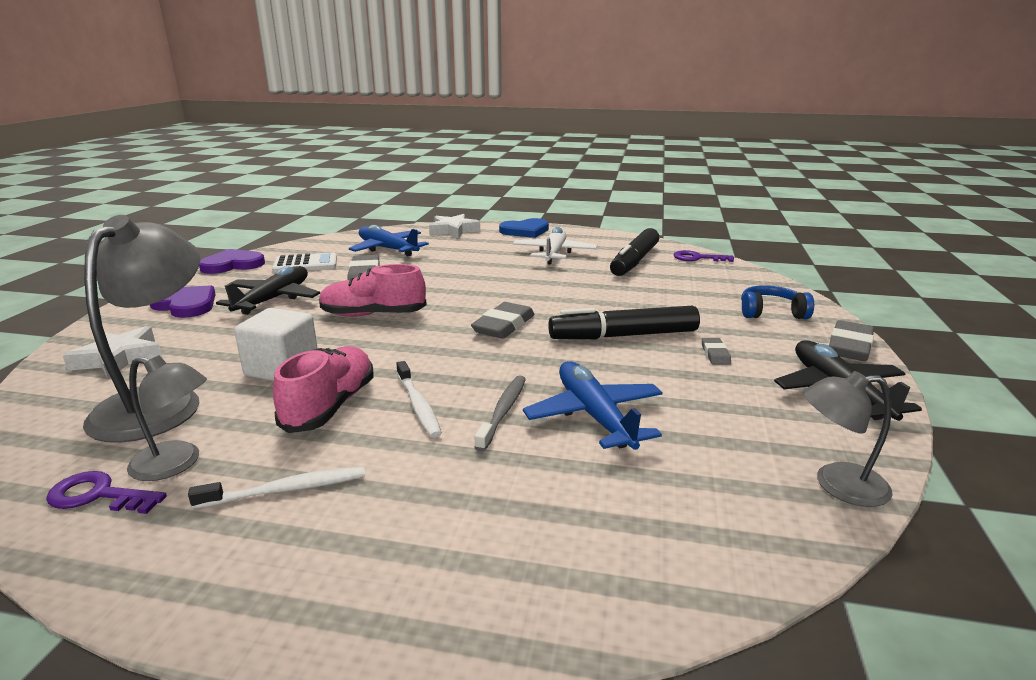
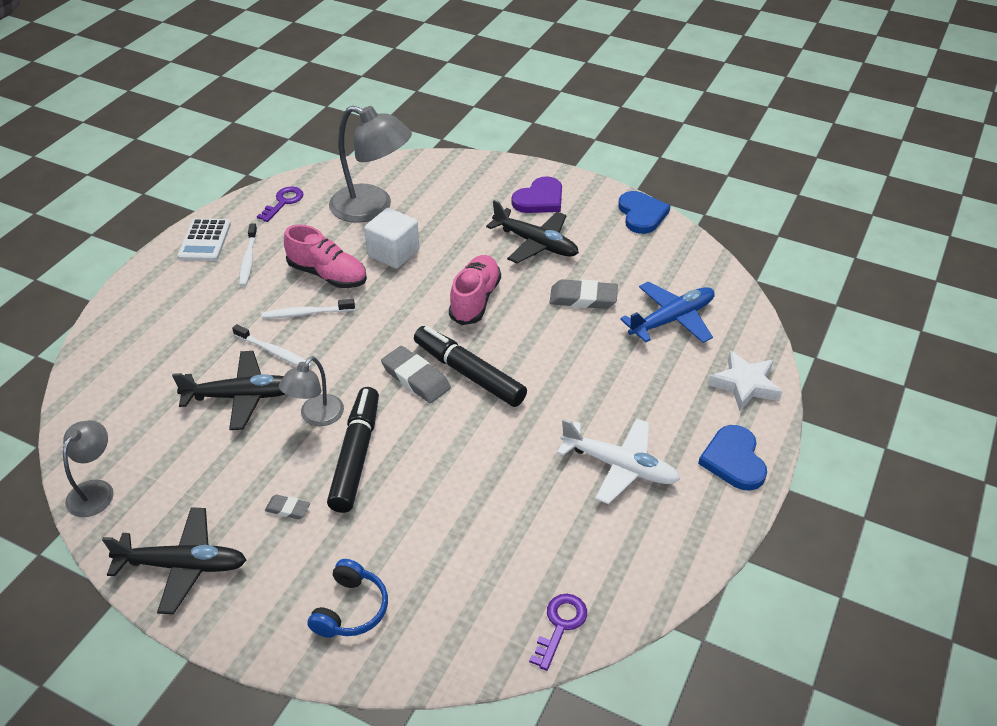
camera: 105 degrees right, 20 degrees up
white star [63,326,163,379] -> none
grey lamp [127,355,207,481] -> grey lamp moved to [279,356,344,426]
purple heart [199,249,265,274] -> blue heart [618,191,670,234]
white calculator [272,252,337,273] -> white calculator moved to [178,218,231,261]
grey toothbrush [474,376,526,452] -> white toothbrush [232,324,312,369]
blue plane [523,361,663,450] -> black plane [172,351,286,430]
black marker [610,228,659,276] -> black marker moved to [414,326,527,407]
grey eraser [829,320,874,361] -> none

